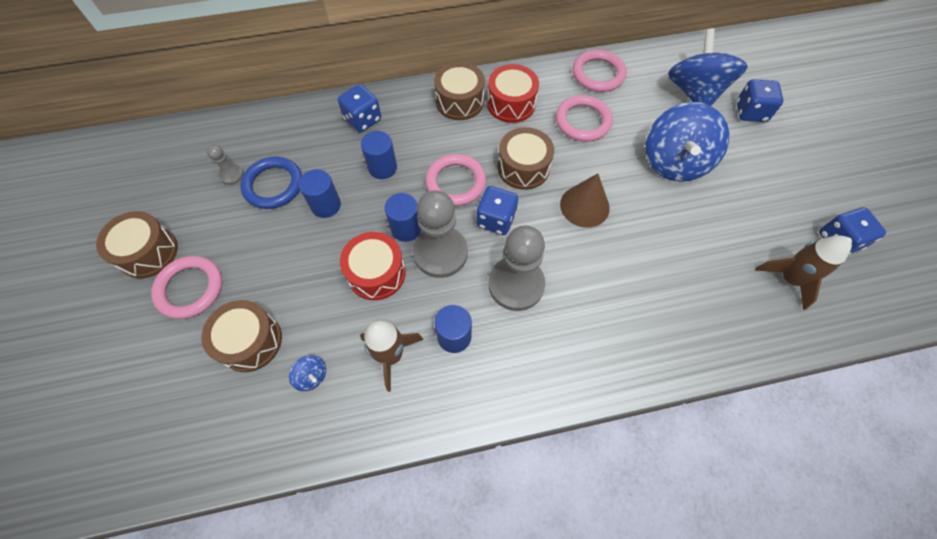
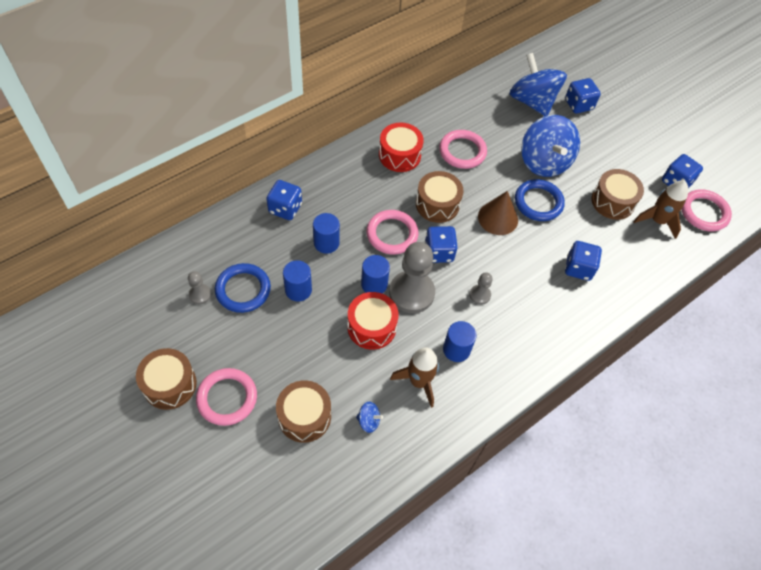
camera: 30 degrees left, 5 degrees down
brown drum [434,62,485,120] -> brown drum moved to [591,169,644,220]
grey pawn [488,226,545,311] -> grey pawn [470,272,492,305], size x0.47
pink ring [573,50,627,92] -> pink ring moved to [681,189,732,231]
none -> blue ring [515,179,565,221]
none -> blue dice [565,241,602,281]

